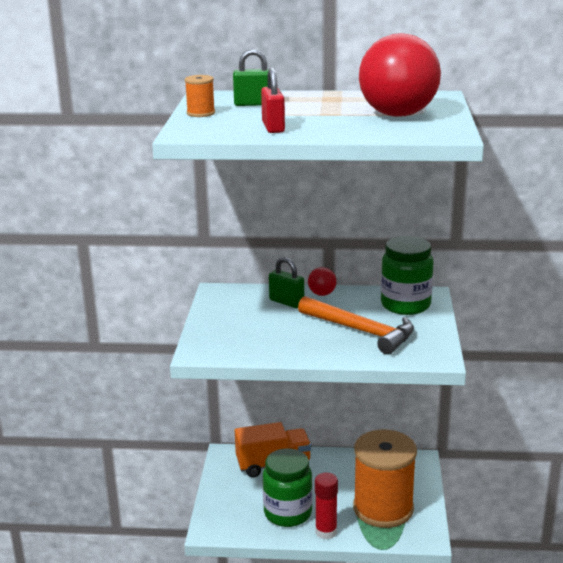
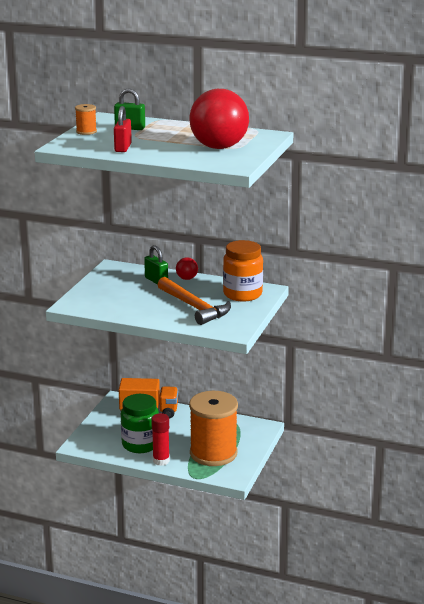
camera: 15 degrees right, 0 degrees up
green jar [381,236,434,315] -> orange jar [223,240,263,302]

